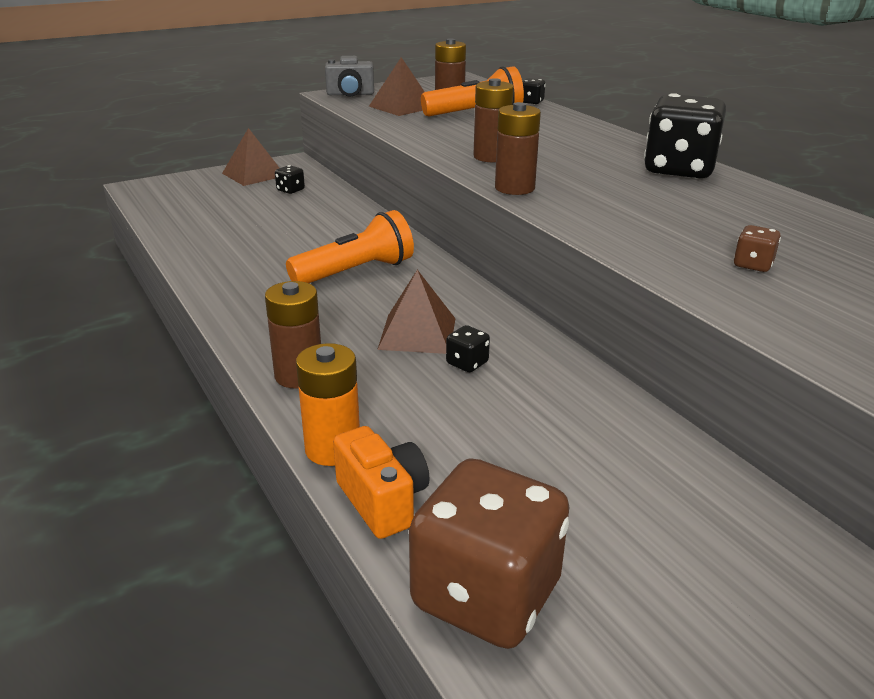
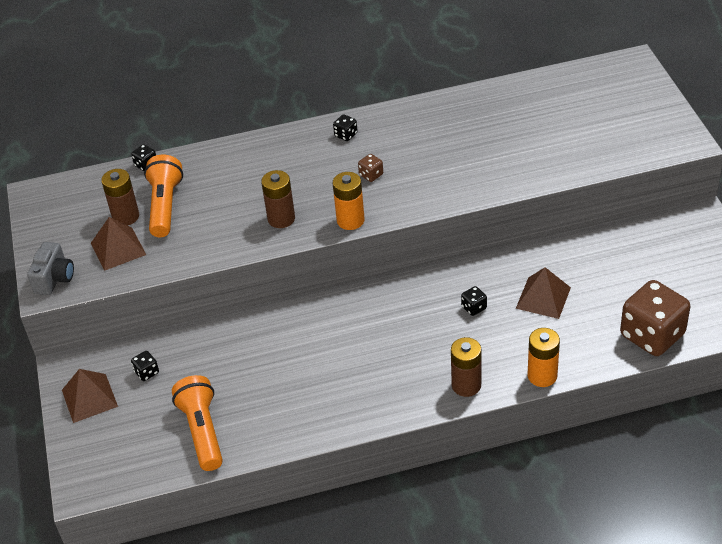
camera: 70 degrees left, 15 degrees up
orange flashlight [286,210,414,283] -> orange flashlight moved to [172,375,223,471]
orange camera [333,426,430,539] -> none
brown pyramid [377,270,456,354] -> brown pyramid moved to [516,267,571,319]
brown battery [495,102,541,195] -> orange battery [333,172,365,230]
black dice [644,93,726,179] -> black dice [333,114,357,141], size x0.41
brown dice [734,225,781,272] -> brown dice moved to [358,154,383,182]

